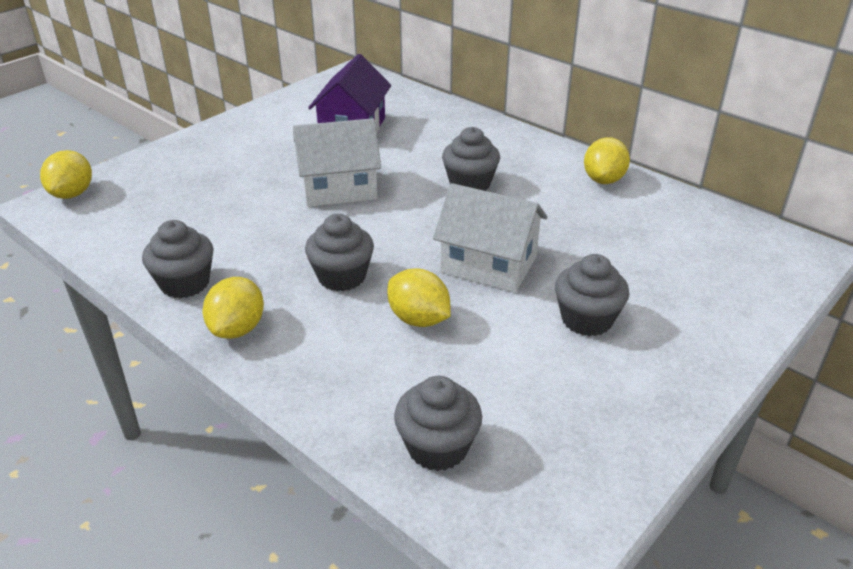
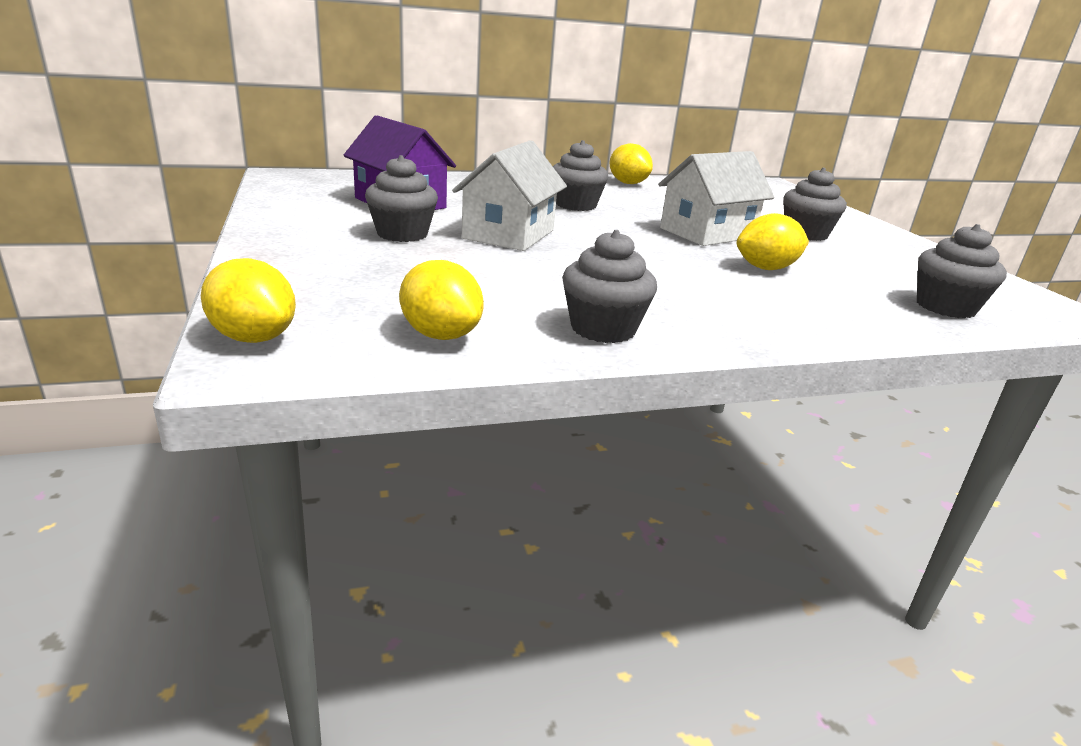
camera: 60 degrees left, 10 degrees down
yellow lemon [203,277,264,339] -> yellow lemon moved to [399,260,484,340]
grey cupcake [305,214,374,291] -> grey cupcake moved to [365,155,438,242]

